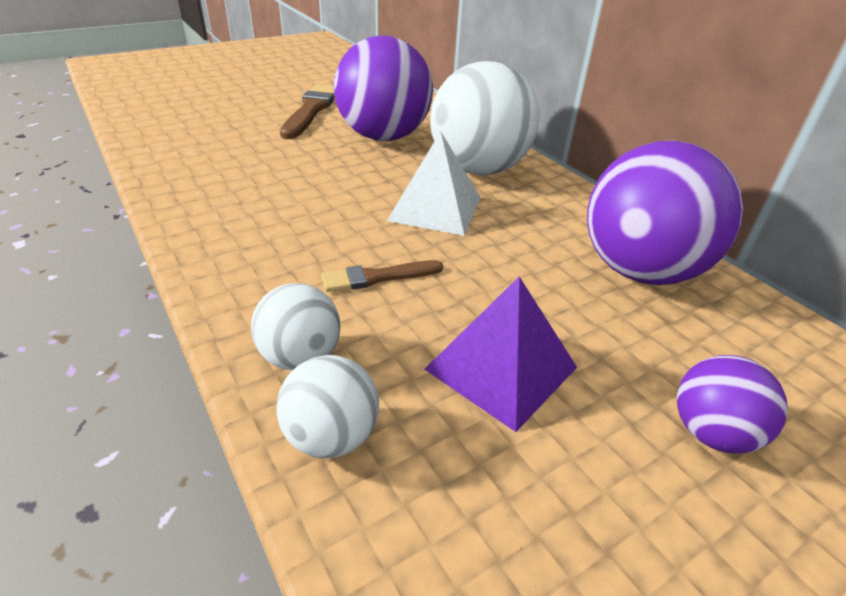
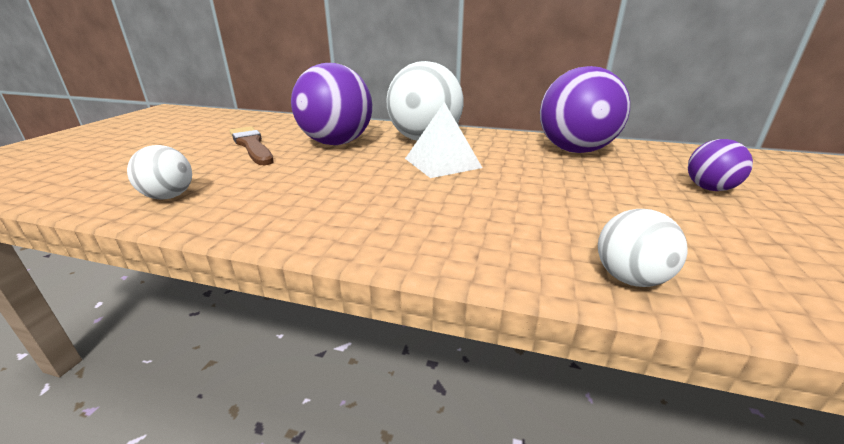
camera: 40 degrees left, 10 degrees down
white ball [251,283,340,370] -> white ball moved to [127,145,192,200]
brown brush [321,260,443,292] -> none
purple pyramid [424,276,577,432] -> none

